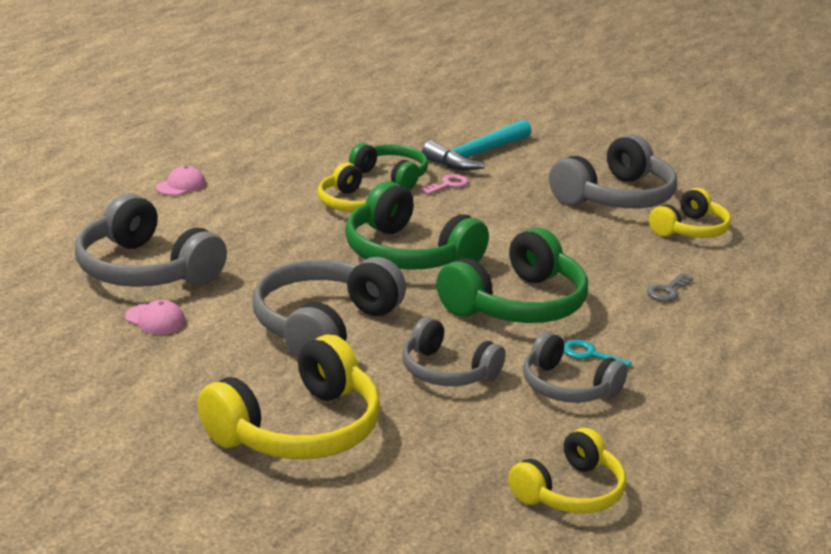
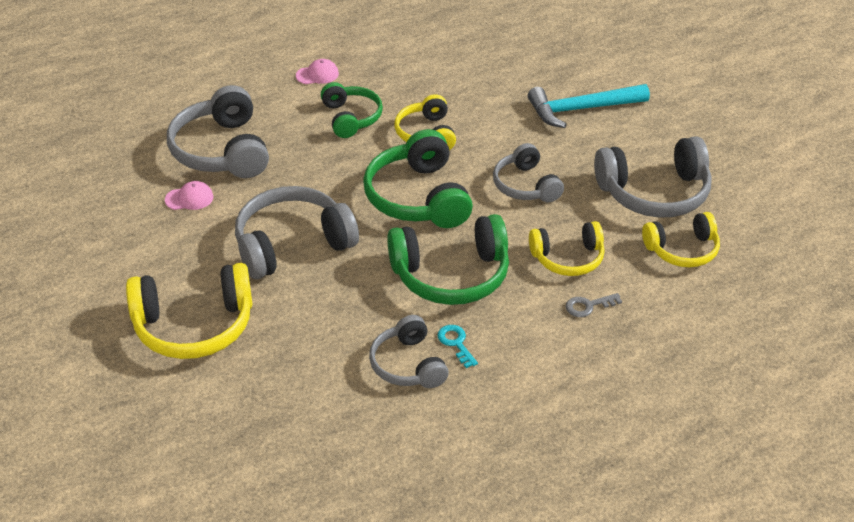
camera: 35 degrees right, 15 degrees up
pink cap [125,300,186,335] -> pink cap turned 75 degrees counterclockwise [165,181,213,210]
green headphones [349,143,428,190] -> green headphones moved to [321,82,383,138]
grey headphones [402,317,506,386] -> grey headphones moved to [493,143,564,202]
pink key [421,174,469,195] -> none
yellow headphones [508,428,626,514] -> yellow headphones moved to [529,221,605,276]

